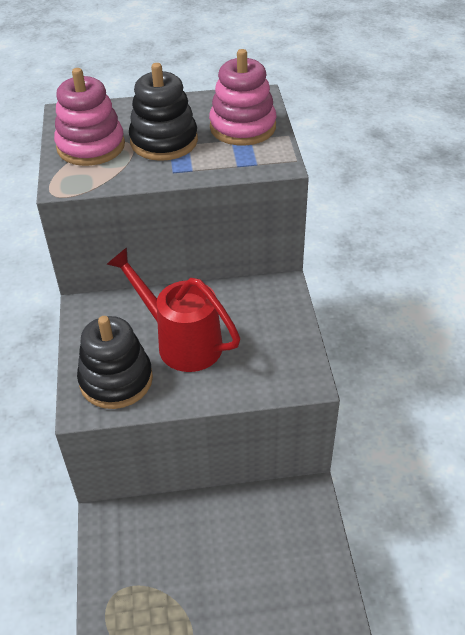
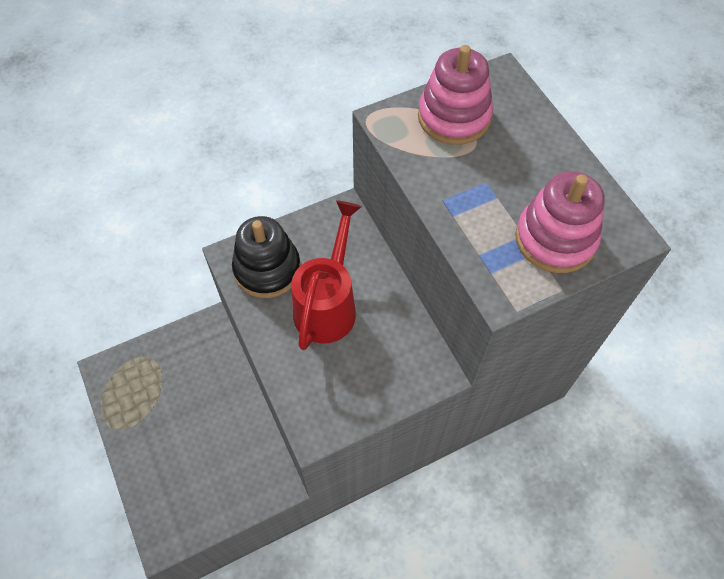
camera: 70 degrees right, 15 degrees up
black stacking toy [129,63,198,161] -> none

